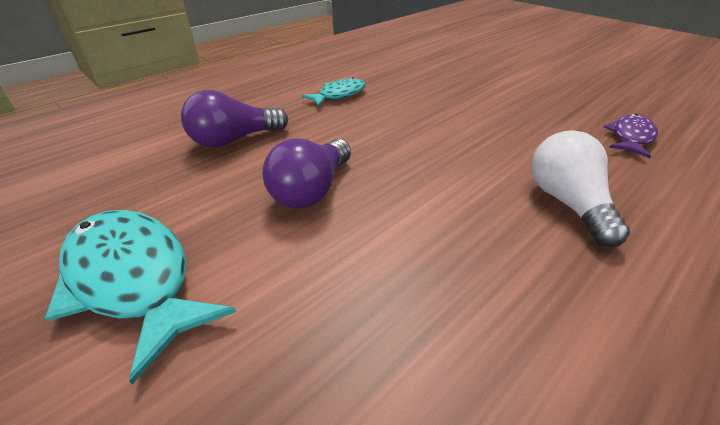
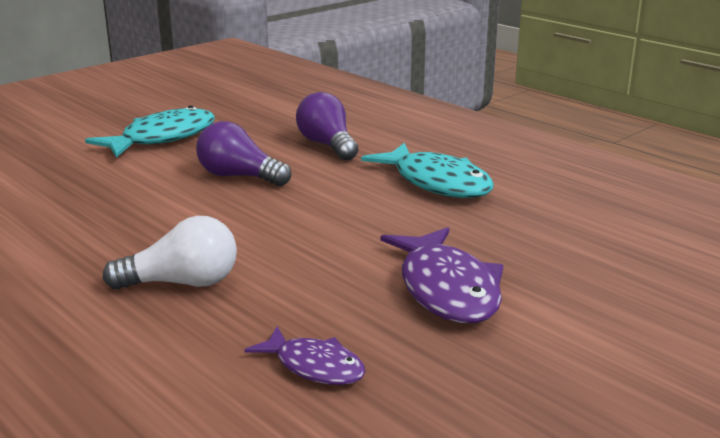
camera: 90 degrees right, 15 degrees down
turquoise fish [301,77,365,107] -> turquoise fish [361,143,494,198], size x1.73
none -> purple fish [380,227,504,323]

